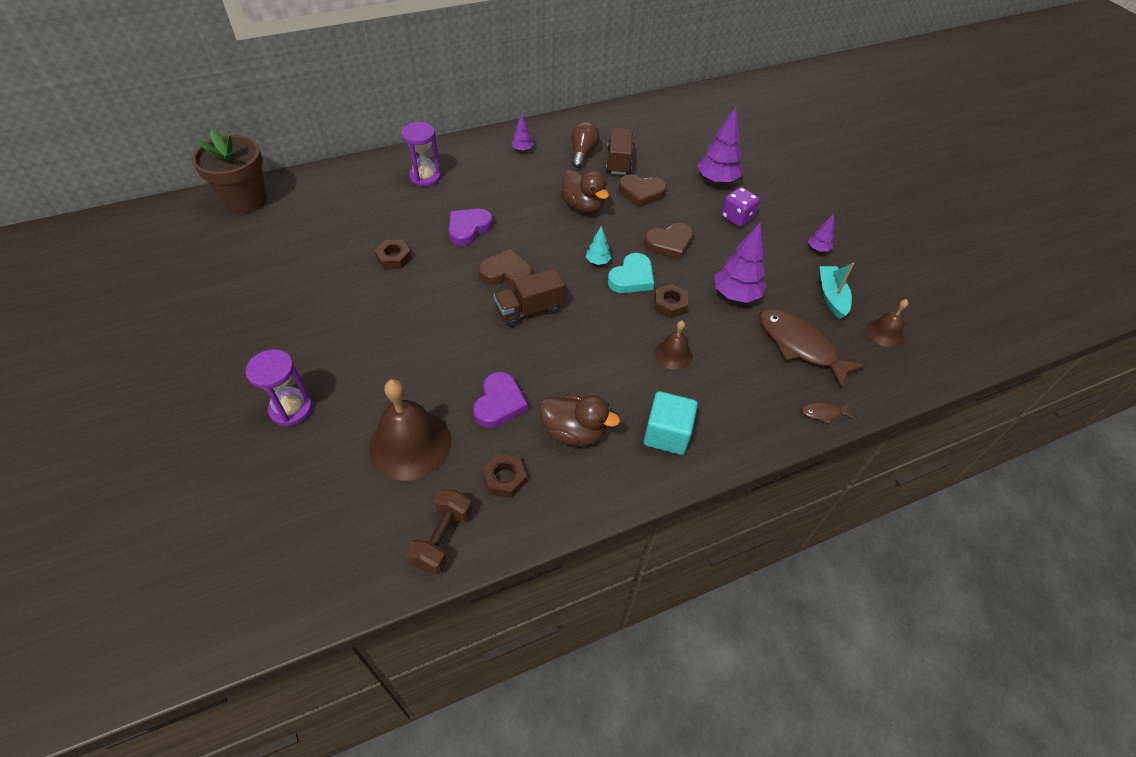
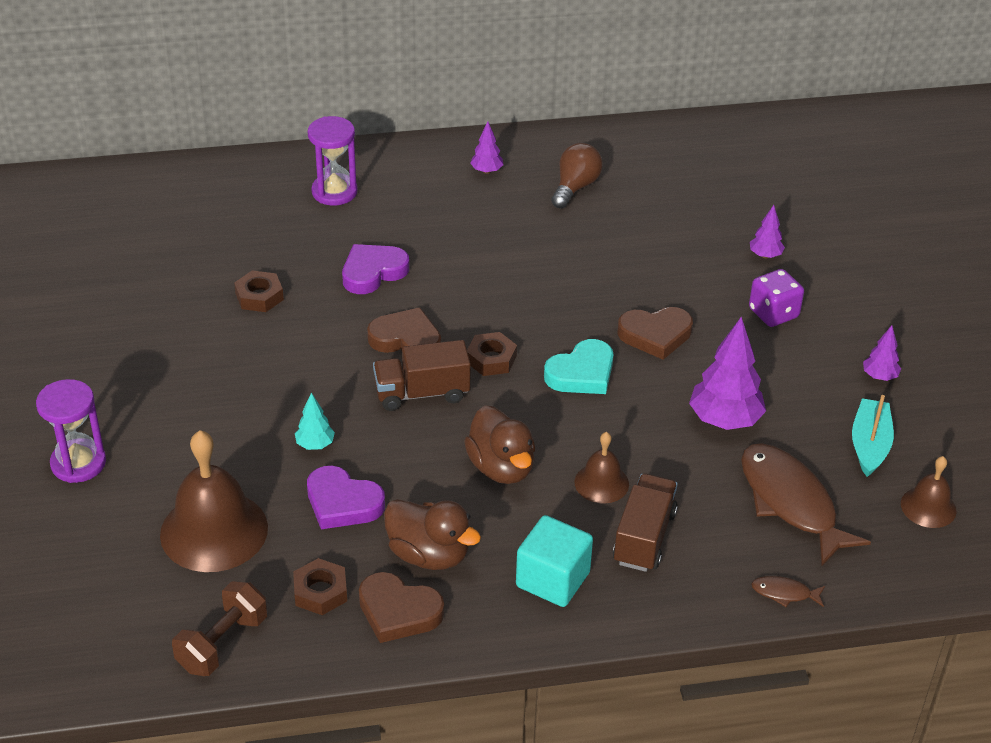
camera: 15 degrees right, 10 degrees down
brown flower pot [192,130,267,214] -> none
purple heart [473,372,528,428] -> purple heart turned 90 degrees clockwise [307,466,385,529]
brown duck [561,170,609,214] -> brown duck moved to [464,405,535,484]
turquoise tree [586,226,611,265] -> turquoise tree moved to [295,393,335,450]
brown truck [606,127,633,175] -> brown truck moved to [613,474,678,572]
brown heart [619,174,667,207] -> brown heart moved to [359,572,444,643]
brown nut [654,284,688,318] -> brown nut moved to [467,332,517,376]
purple tree [697,107,742,184] -> purple tree [750,205,785,258], size x0.52

